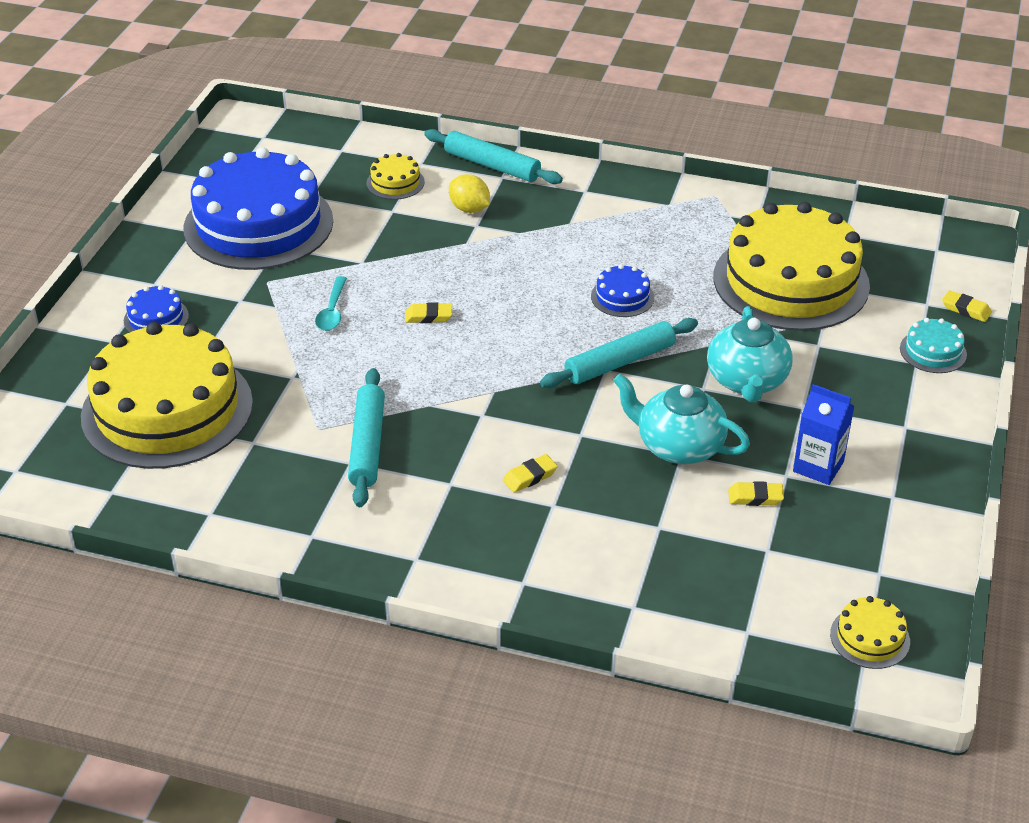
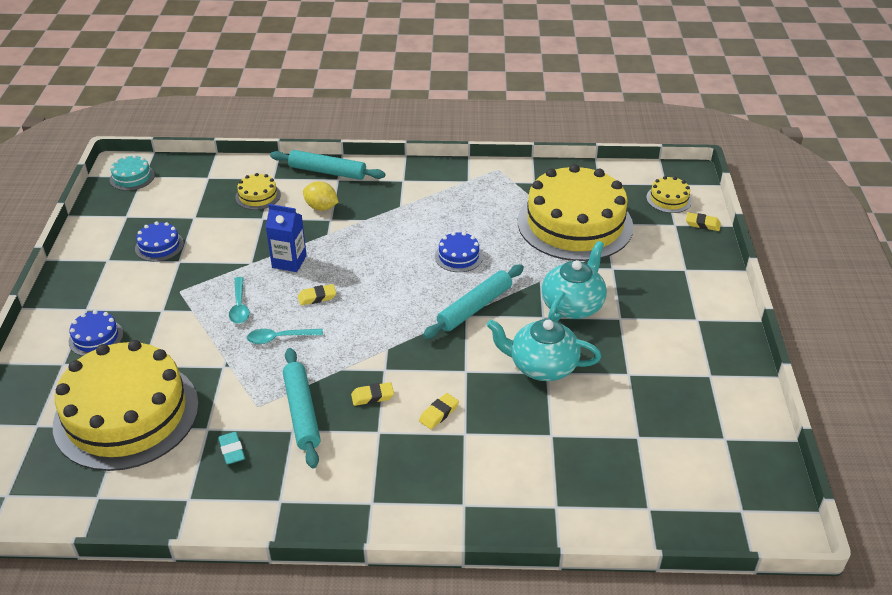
camera: 15 degrees left, 0 degrees up
blue cake [184,147,333,270] -> blue cake [135,222,184,262], size x0.40
turquoise teapot [707,306,793,402] -> turquoise teapot turned 135 degrees counterclockwise [541,241,607,321]
yellow eraser [728,481,784,506] -> yellow eraser moved to [351,382,394,406]
blue carton [793,384,855,485] -> blue carton moved to [266,204,307,272]
yellow cake [830,596,910,669] -> yellow cake moved to [646,176,692,213]
turquoise cake [900,318,967,373] -> turquoise cake moved to [110,155,155,191]
none -> turquoise eraser [218,432,245,464]
none -> turquoise spoon [247,329,323,344]

